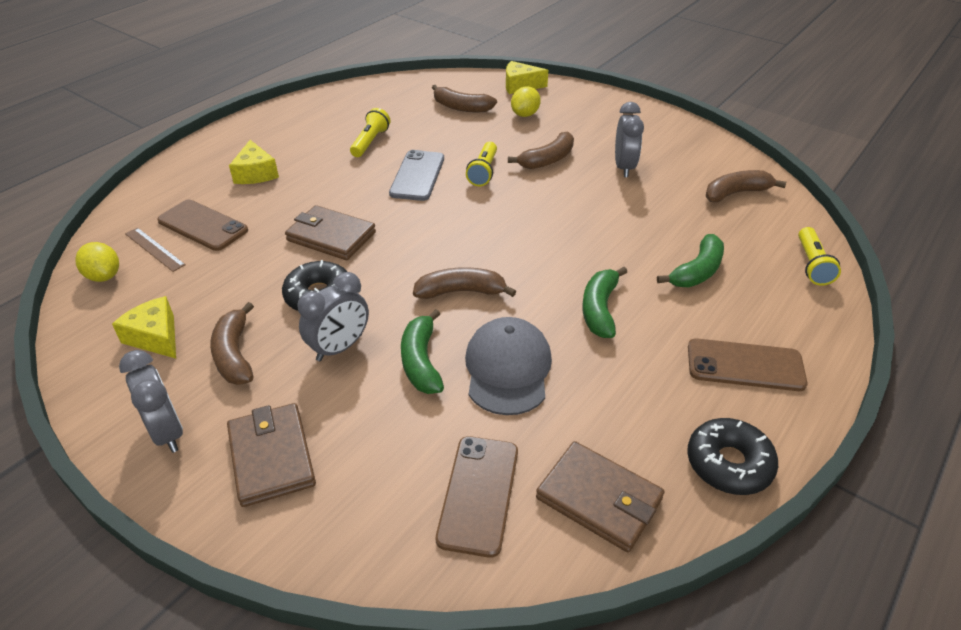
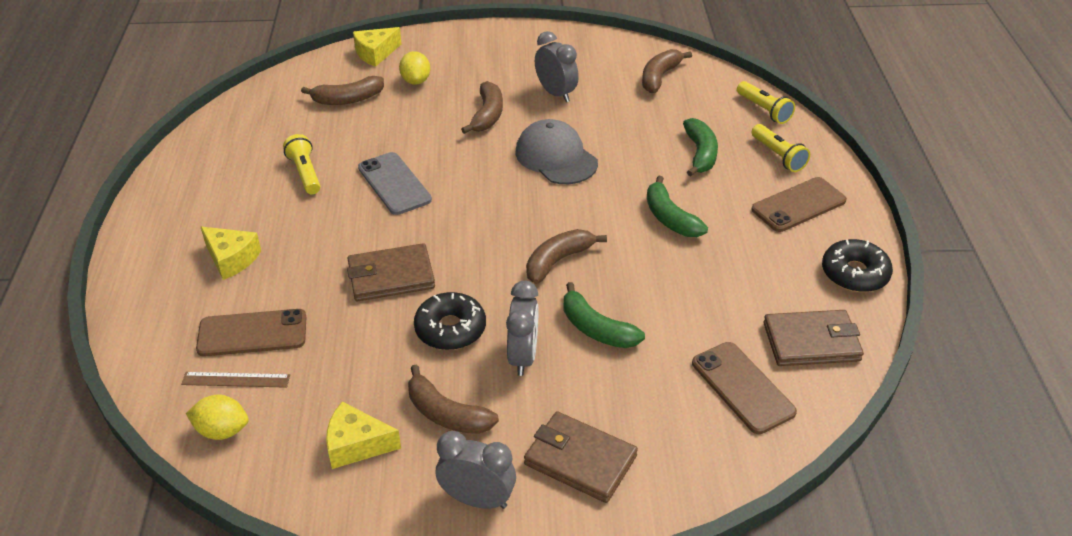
camera: 40 degrees left, 0 degrees up
grey cap [465,317,552,415] -> grey cap moved to [515,119,598,184]
yellow flashlight [466,142,497,186] -> yellow flashlight moved to [752,124,810,172]

